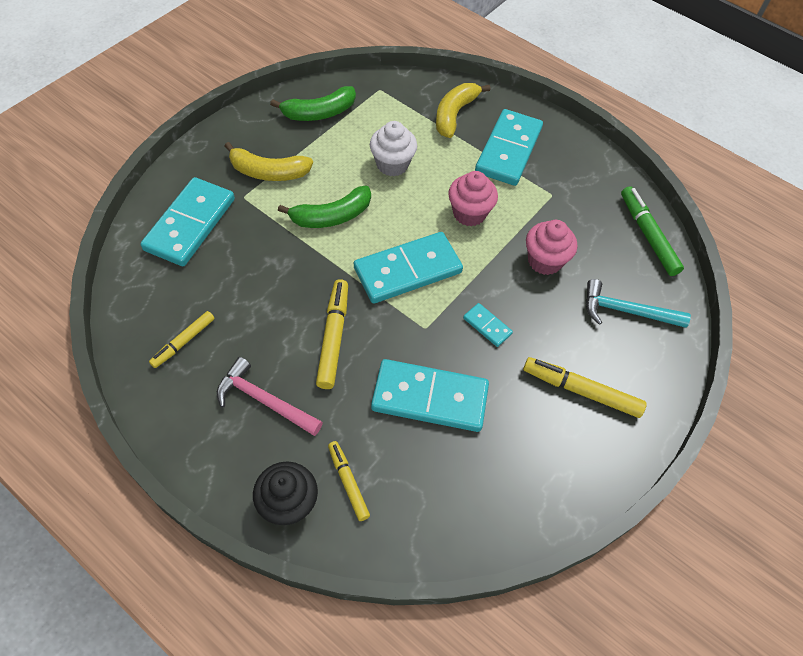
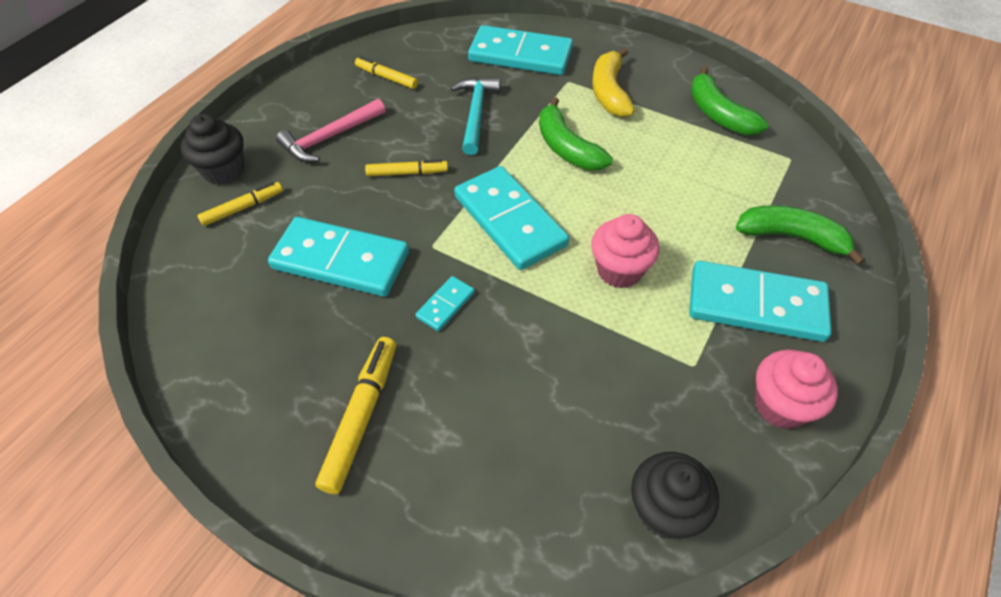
camera: 85 degrees right, 5 degrees down
pink hammer [217,357,323,436] -> pink hammer turned 150 degrees counterclockwise [276,99,385,162]
yellow marker [316,279,348,389] -> yellow marker [365,159,448,177], size x0.63
white cupcake [370,121,417,176] -> none
turquoise domino [371,359,489,432] -> turquoise domino turned 75 degrees counterclockwise [268,217,409,297]
yellow banana [436,83,491,138] -> green banana [736,205,865,265]
pink cupcake [526,220,577,275] -> pink cupcake moved to [755,350,838,429]
turquoise hammer [586,279,691,328] -> turquoise hammer moved to [451,77,501,155]
green marker [621,186,684,276] -> black cupcake [631,452,719,539]

